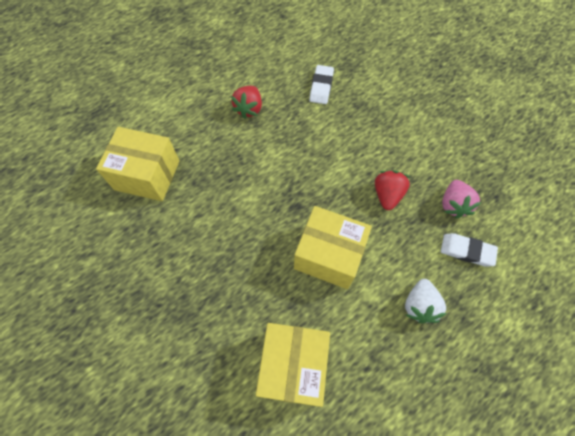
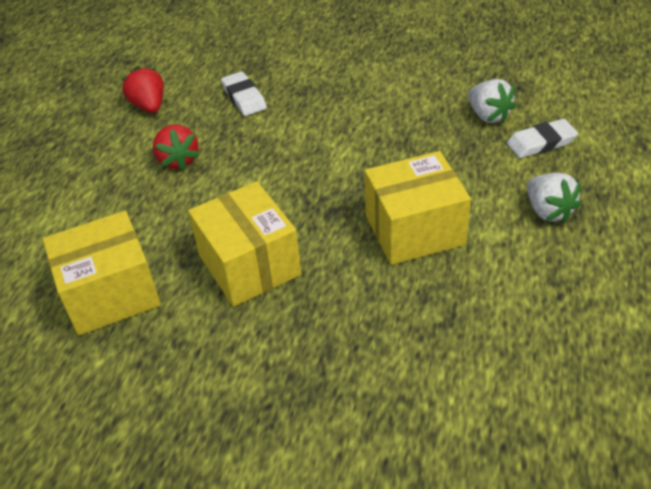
camera: 35 degrees left, 20 degrees down
yellow box [256,323,330,407] -> yellow box moved to [188,181,302,307]
red strawberry [375,170,410,210] -> red strawberry moved to [121,66,164,113]
pink strawberry [442,180,481,218] -> white strawberry [468,79,516,124]

